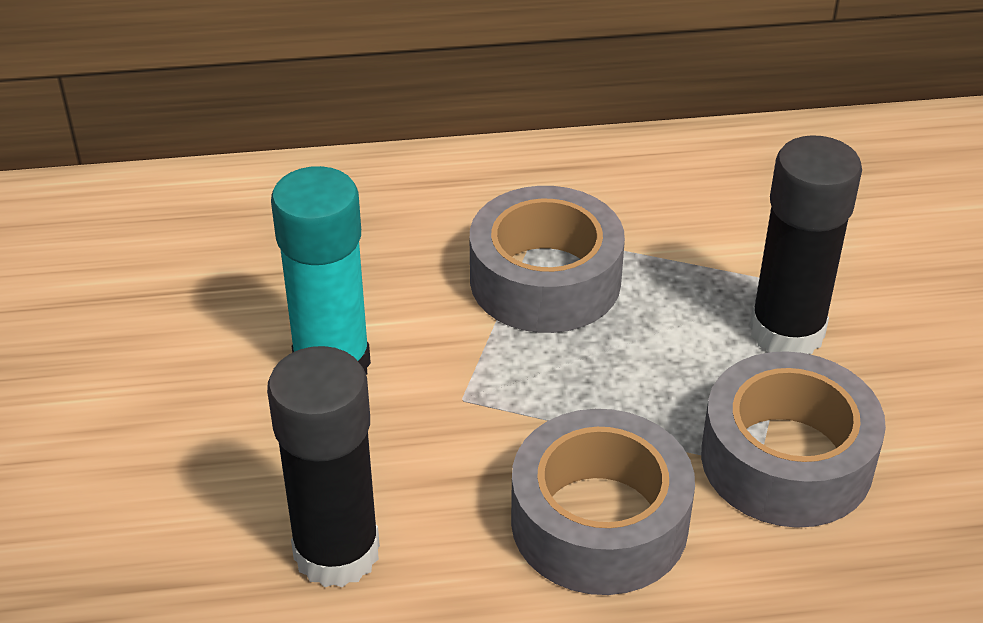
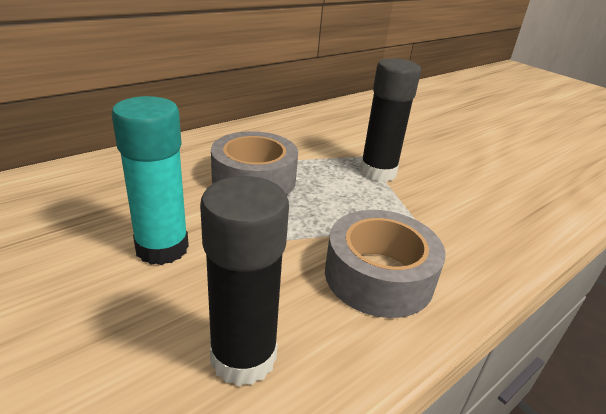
camera: 35 degrees left, 10 degrees down
grey tape [701,351,886,528] -> none

